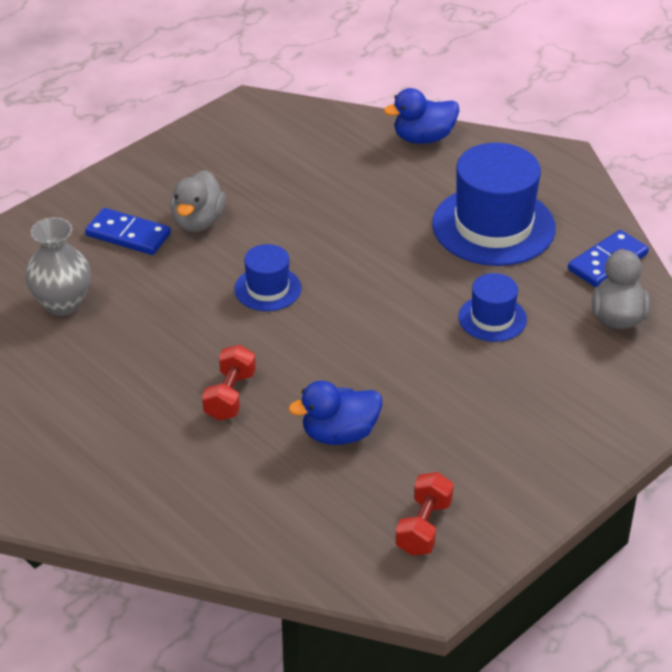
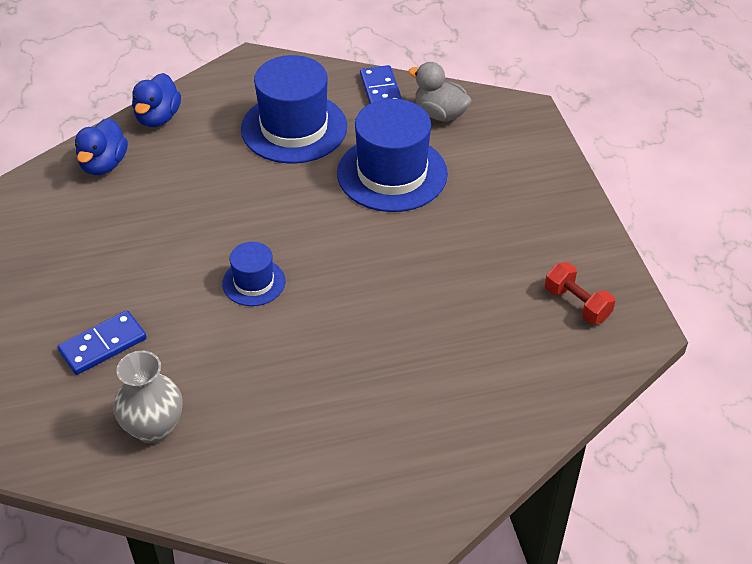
camera: 60 degrees left, 5 degrees up
grey duck [170,170,226,232] -> none
red dumbbell [202,344,256,421] -> none
blue duck [288,381,382,445] -> blue duck moved to [75,118,128,175]
blue hat [458,273,527,342] -> blue hat [337,99,448,212], size x1.92

